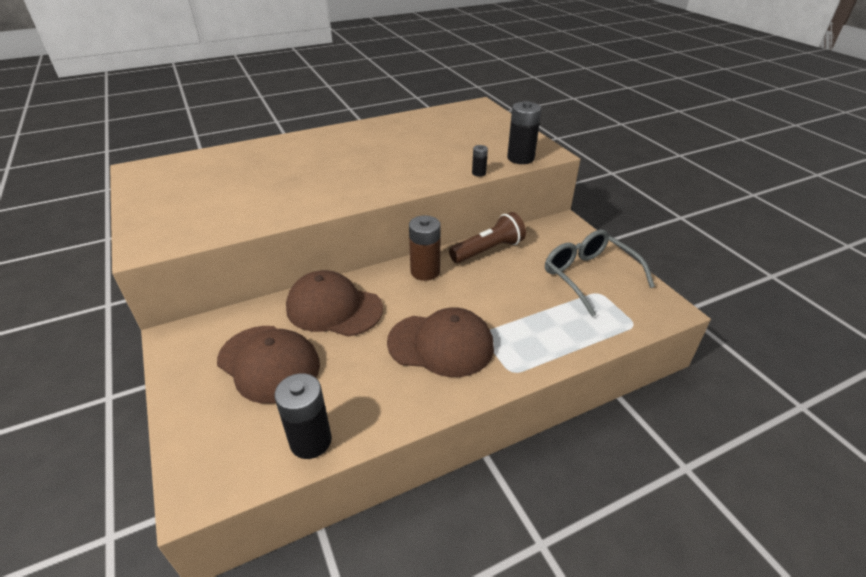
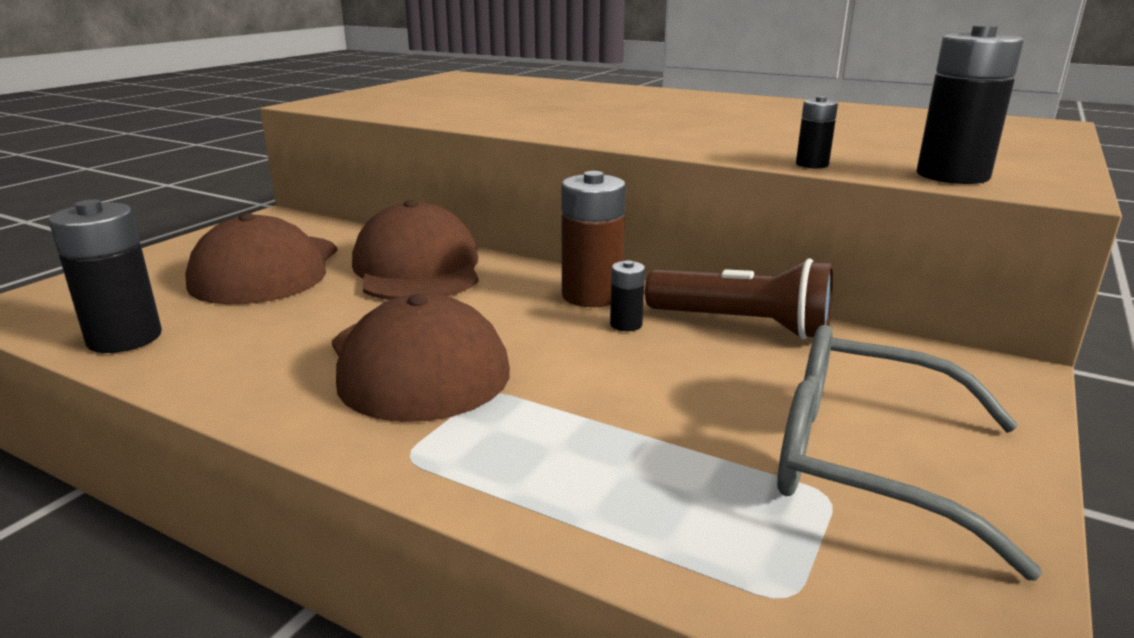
camera: 55 degrees right, 15 degrees down
grey glasses [545,230,655,317] -> grey glasses turned 90 degrees counterclockwise [777,325,1042,580]
none -> black battery [610,260,645,331]

